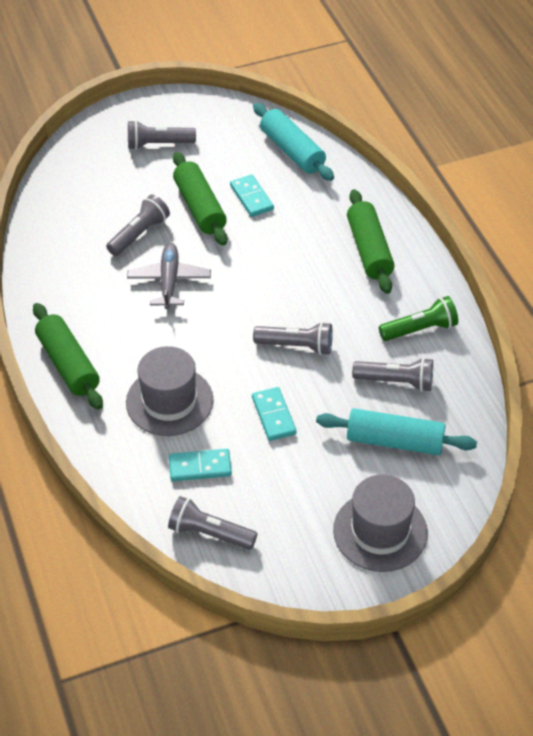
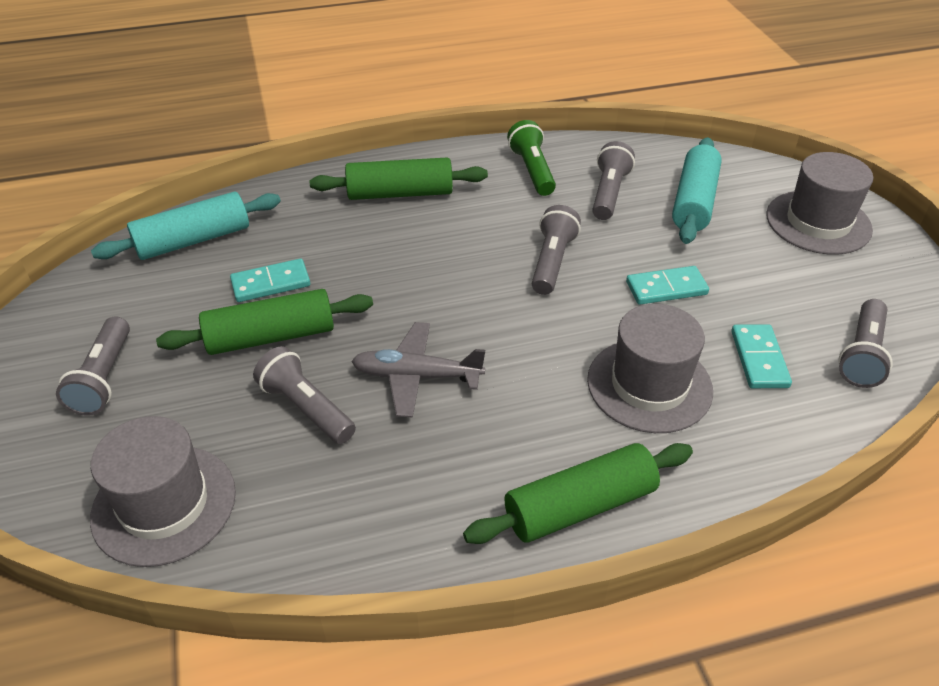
camera: 85 degrees left, 5 degrees down
none -> grey hat [90,416,236,567]

